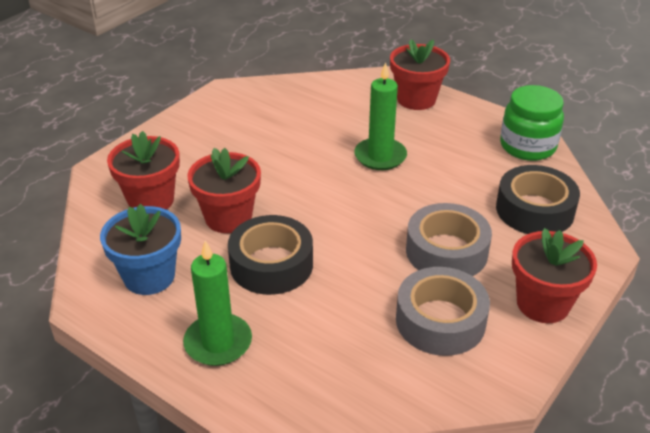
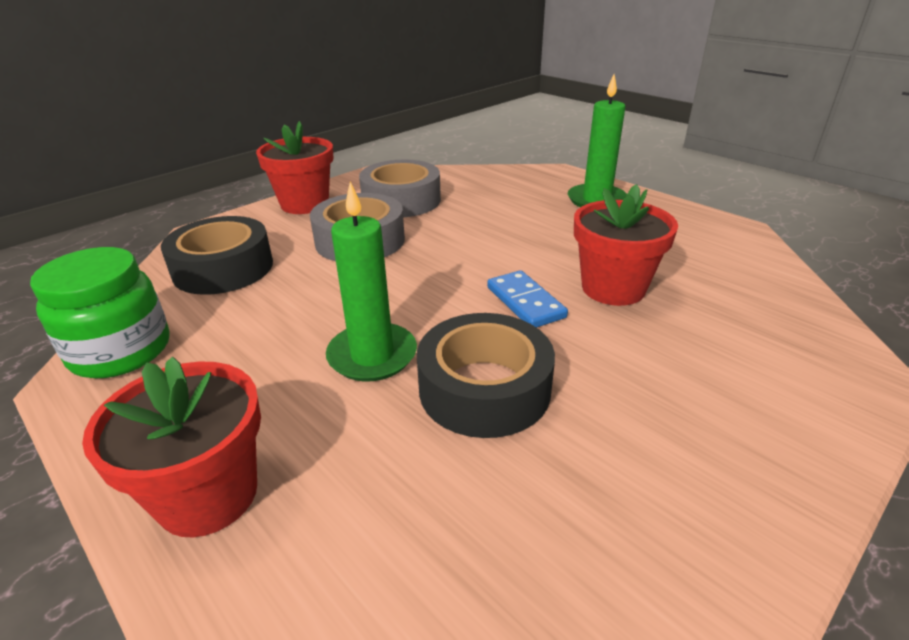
camera: 170 degrees left, 5 degrees down
blue flower pot [100,204,181,295] -> none
red flower pot [107,131,180,210] -> none
black tape [228,215,313,295] -> black tape moved to [417,313,555,438]
none -> blue domino [487,270,568,328]

